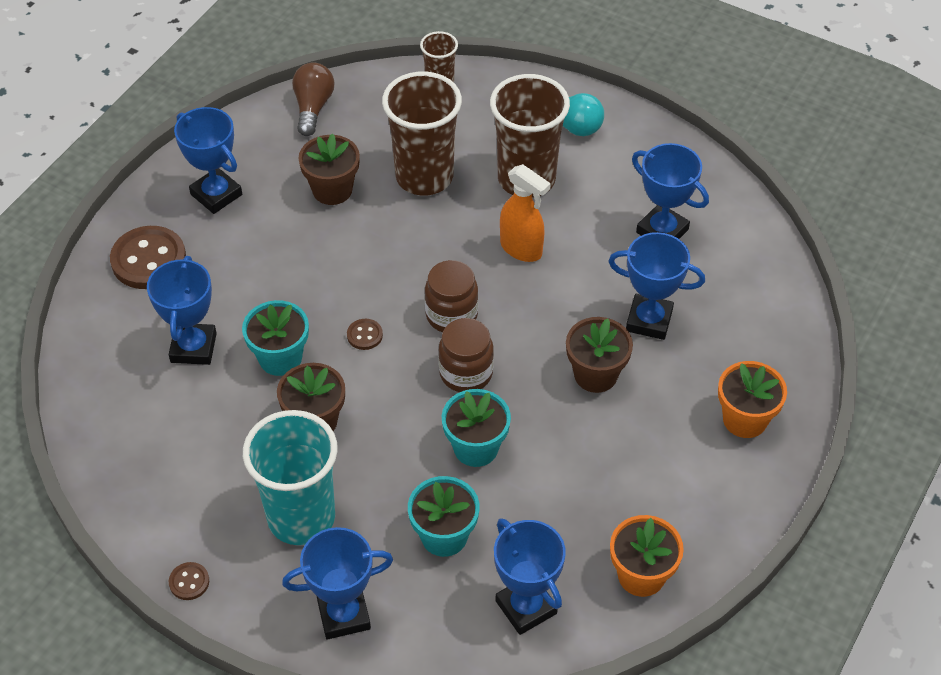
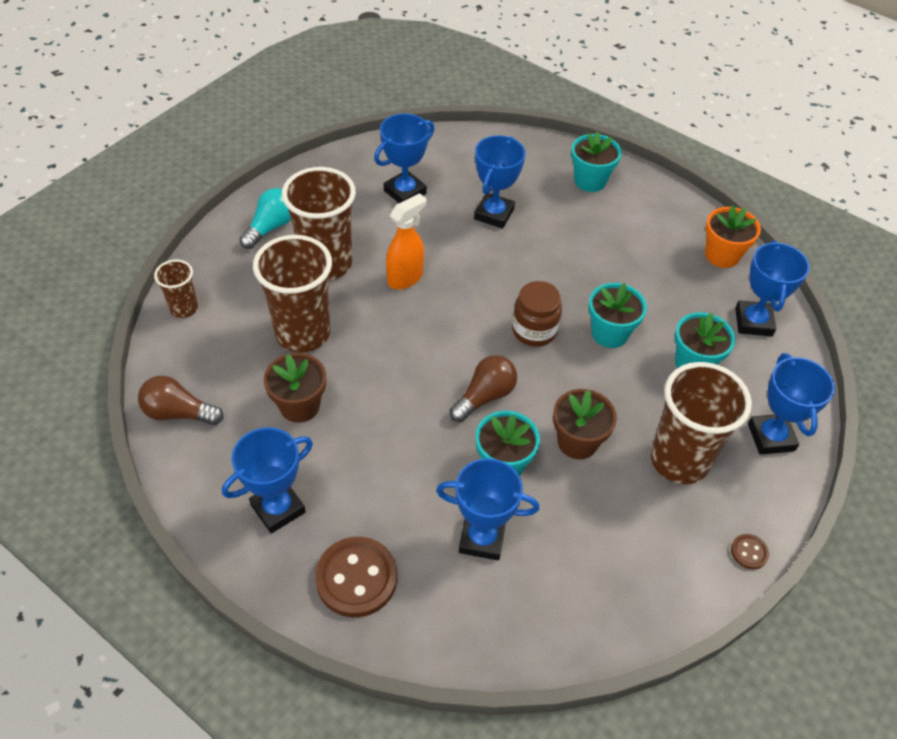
camera: 85 degrees left, 0 degrees up
turquoise cup [243,410,338,545] -> brown cup [650,362,752,484]
brown button [347,319,383,350] -> brown light bulb [450,355,517,422]
brown jar [425,260,478,332] -> none
blue trophy [494,518,566,635] -> blue trophy turned 60 degrees counterclockwise [735,241,810,336]
brown flower pot [566,317,633,393] -> none
orange flower pot [718,361,787,438] -> turquoise flower pot [571,132,622,192]

